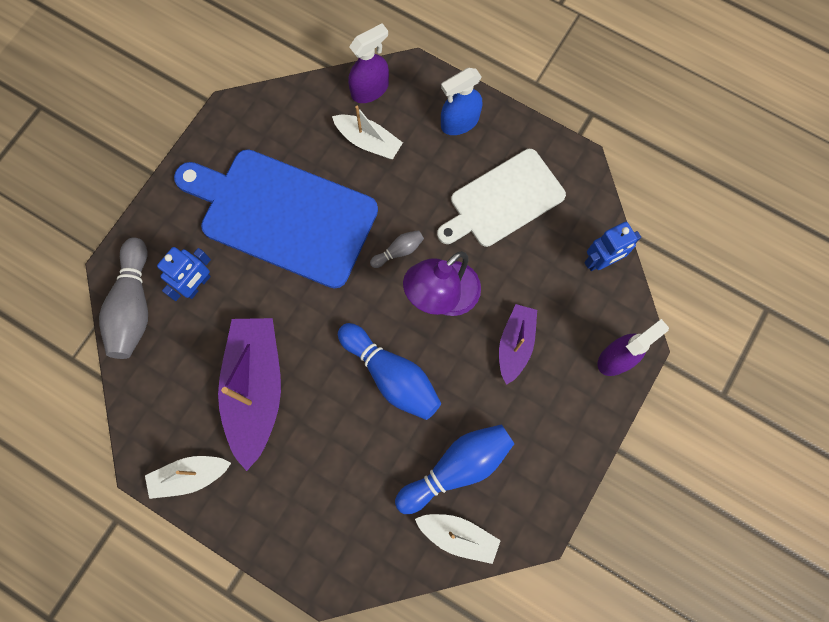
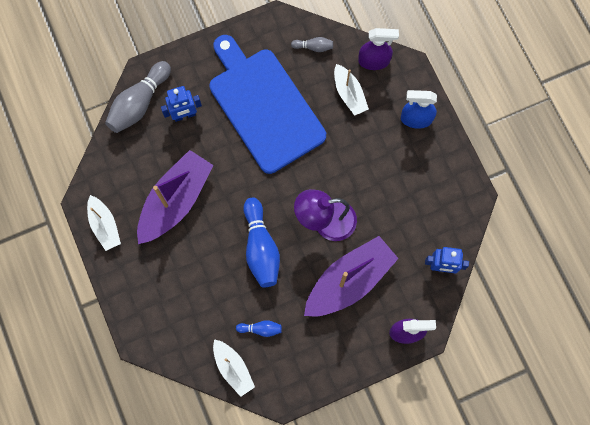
camera: 35 degrees right, 0 degrees up
white boat [145,456,231,499] -> white boat turned 135 degrees counterclockwise [87,195,121,251]
grey bowling pin [370,230,424,268] -> grey bowling pin moved to [291,37,333,52]
blue bowling pin [395,424,514,514] -> blue bowling pin [236,320,282,337], size x0.48
white cutting board [437,149,566,247] -> none
purple boat [499,304,537,385] -> purple boat [304,236,399,317], size x1.79

